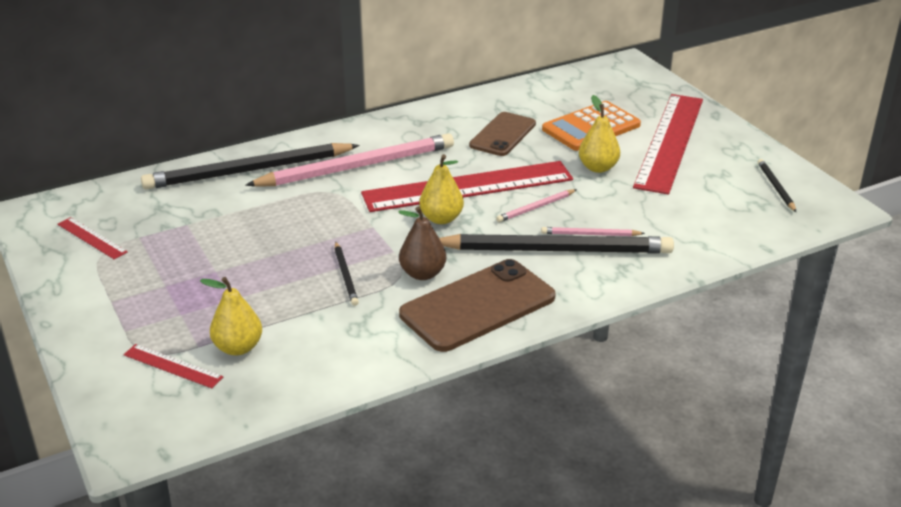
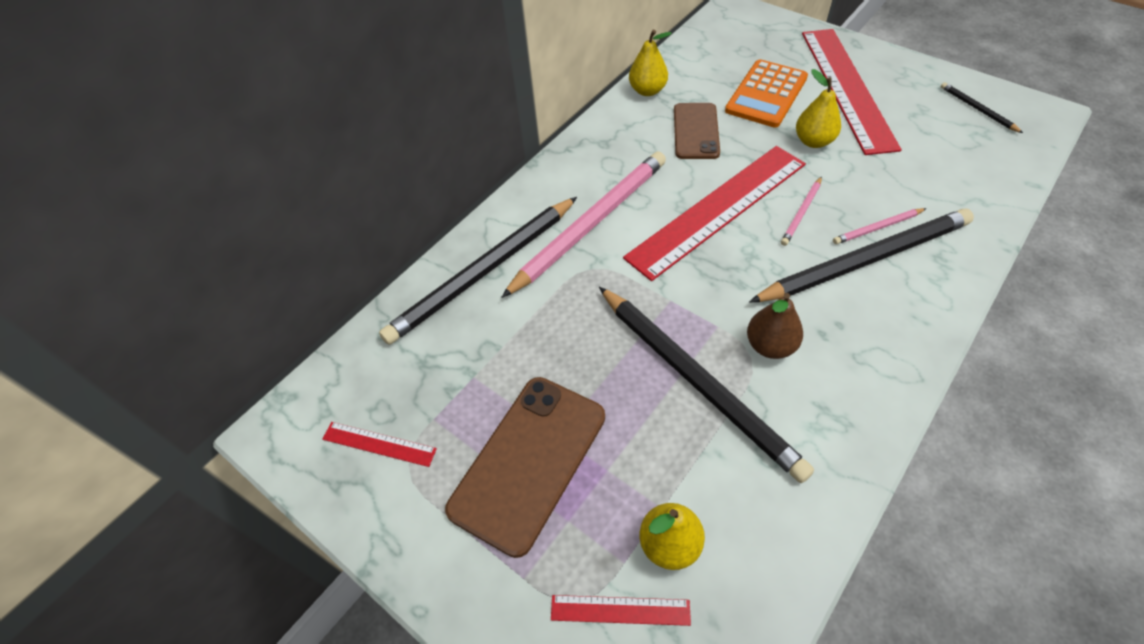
camera: 20 degrees left, 20 degrees up
black pencil [335,241,359,306] -> black pencil [599,287,814,483], size x2.31
brown phone [399,259,556,352] -> brown phone moved to [445,377,605,558]
yellow pear [419,154,464,224] -> yellow pear moved to [629,30,672,96]

